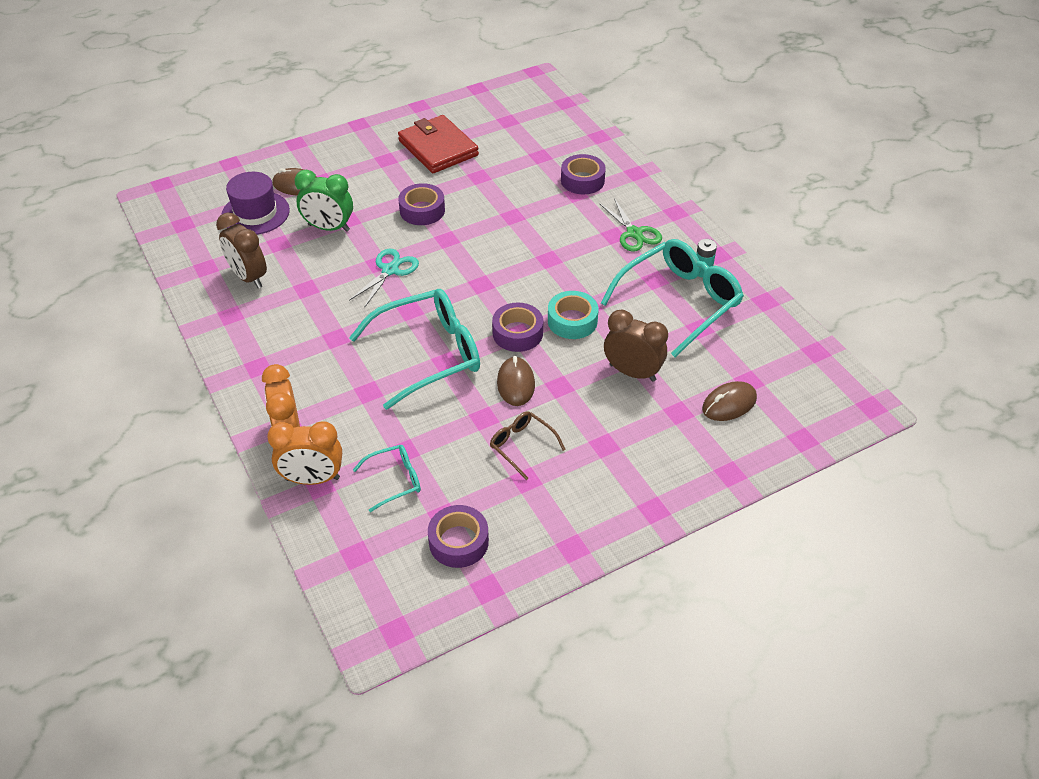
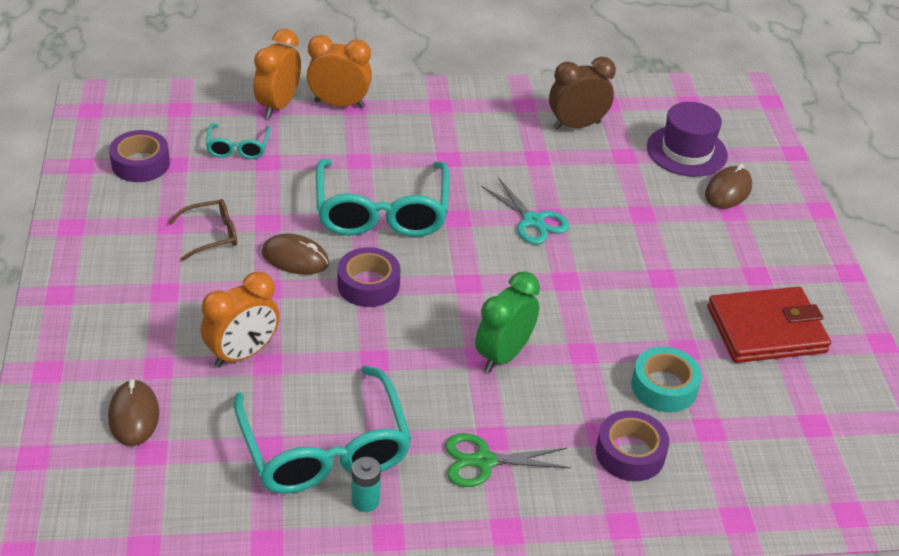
camera: 110 degrees right, 5 degrees down
green clock [294,170,353,232] -> green clock moved to [475,271,540,372]
purple tape [398,183,445,225] -> none
turquoise tape [548,291,599,339] -> turquoise tape moved to [631,346,702,413]
brown clock [604,310,668,382] -> orange clock [201,272,280,367]

